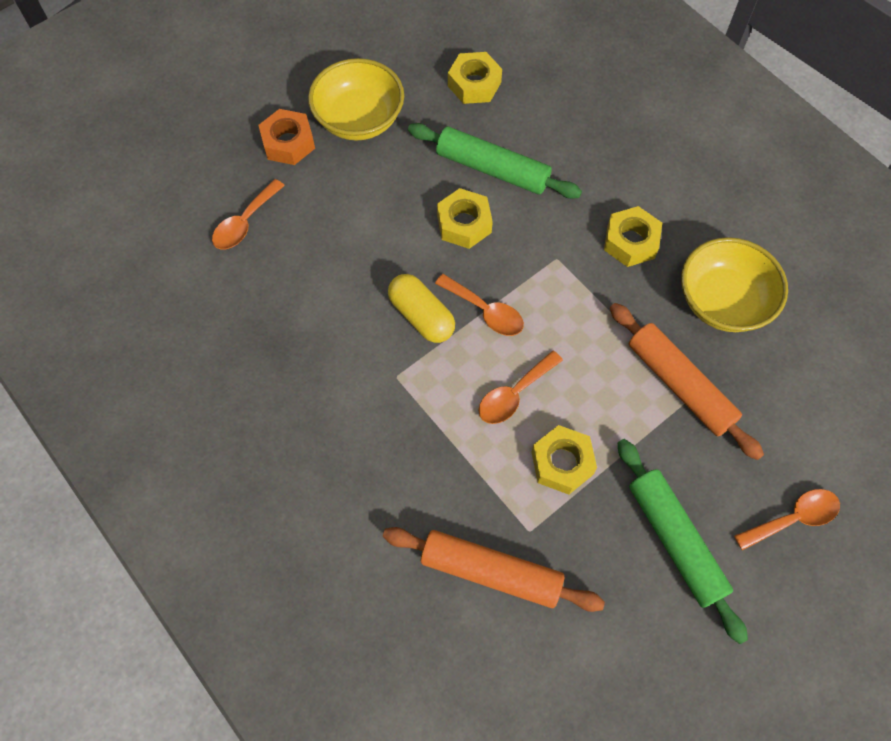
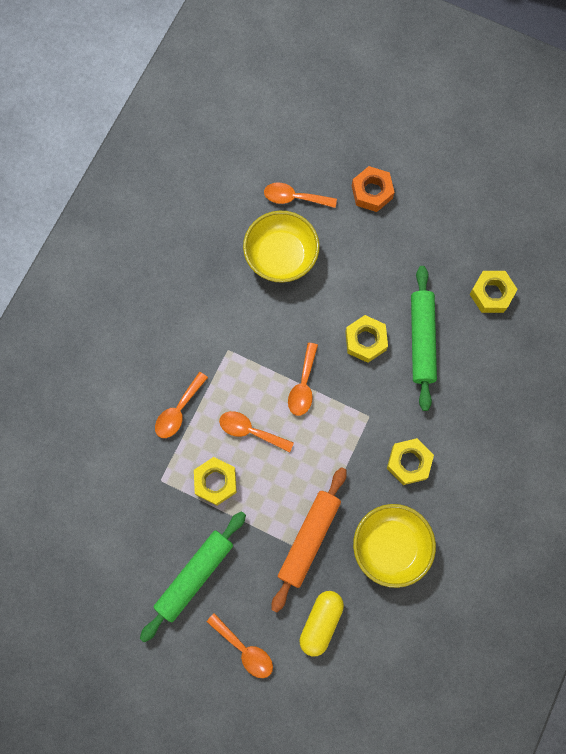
camera: 65 degrees right, 10 degrees up
yellow bowl [308,58,404,141] -> yellow bowl moved to [243,211,320,283]
orange rolling pin [383,527,605,612] -> none
yellow capsule [388,274,455,343] -> yellow capsule moved to [300,591,344,657]
none -> orange spoon [155,372,208,438]

